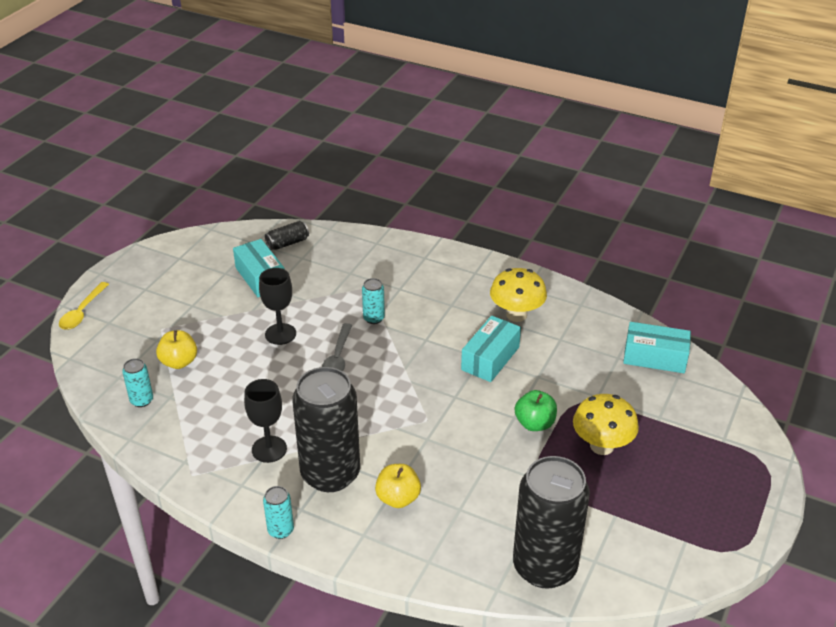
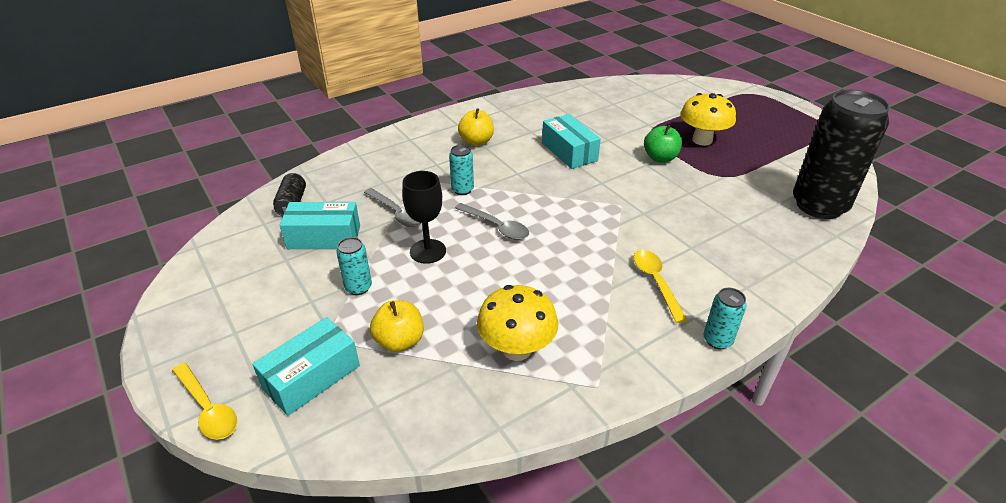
camera: 60 degrees left, 0 degrees up
turquoise can [122,358,153,407] -> turquoise can moved to [336,237,372,295]
black goblet [244,379,287,463] -> none
black can [292,367,360,492] -> yellow spoon [634,250,688,323]
yellow apple [375,464,421,508] -> yellow apple moved to [458,108,494,146]
yellow mushroom [490,268,547,322] -> yellow mushroom moved to [477,285,558,361]
turquoise box [623,322,691,373] -> turquoise box moved to [252,317,360,416]
none -> grey spoon [364,188,421,227]

